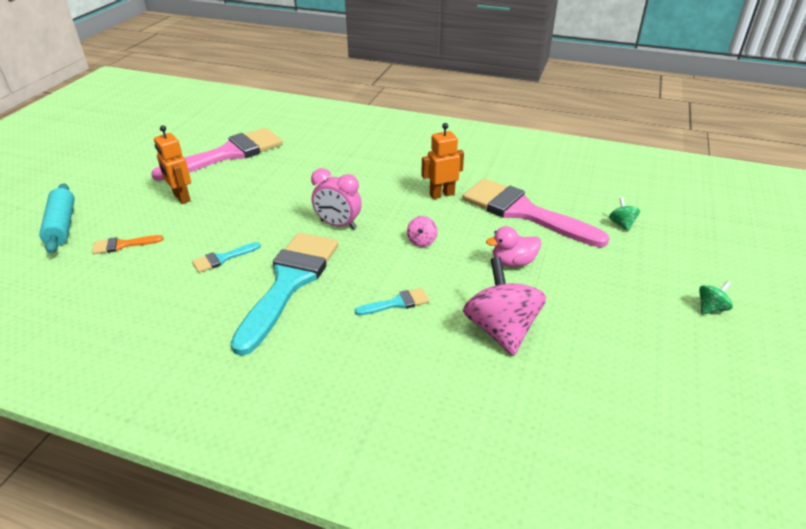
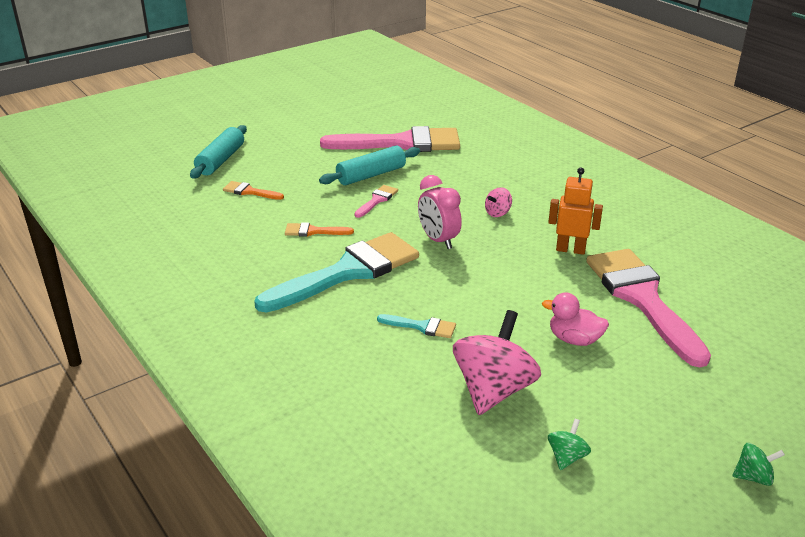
camera: 35 degrees right, 5 degrees down
orange robot [154,125,191,204] -> none
turquoise brush [192,242,261,273] -> orange brush [285,222,354,237]
pink spinning top [407,216,438,247] -> pink spinning top moved to [485,187,512,217]
green spinning top [609,197,640,231] -> green spinning top moved to [548,419,591,470]
none -> turquoise rolling pin [319,146,420,185]
none -> pink brush [354,185,398,218]

